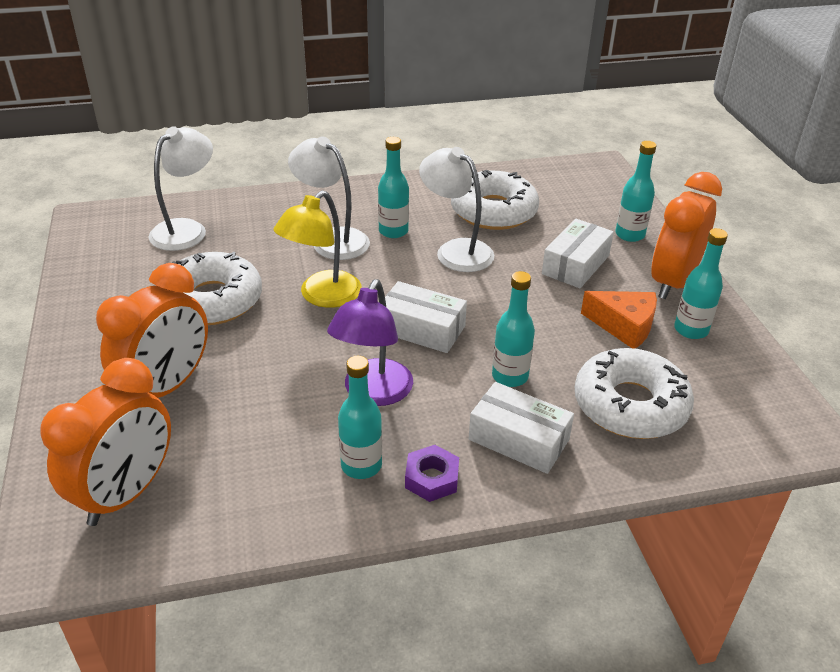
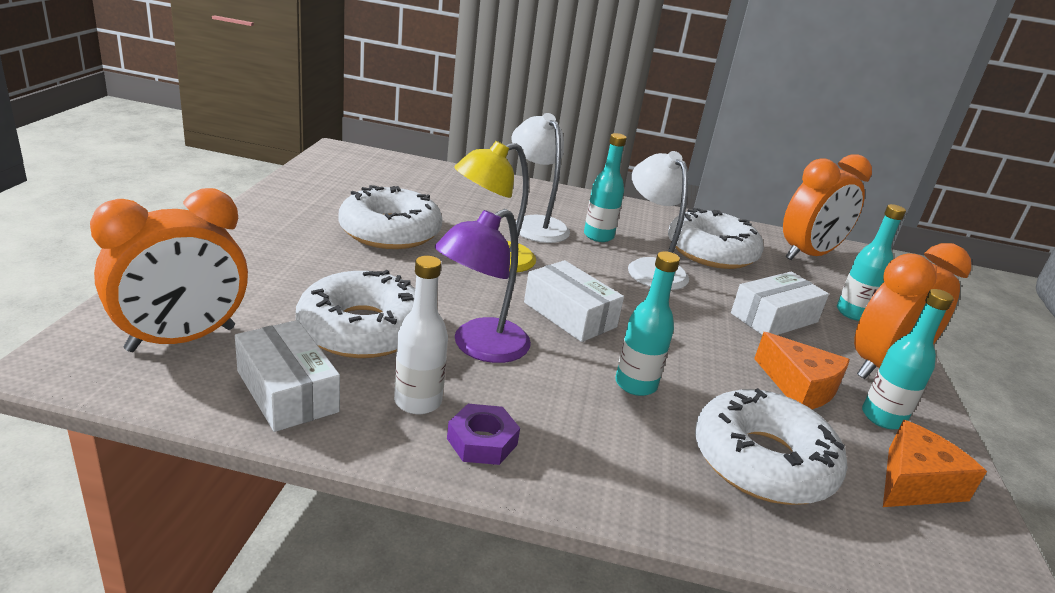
camera: 20 degrees right, 10 degrees down
orange clock [96,263,208,398] -> orange clock moved to [783,155,872,260]
white lamp [148,126,213,251] -> none
turquoise bottle [338,356,382,479] -> white bottle [394,256,448,414]
white box [469,382,574,474] -> white box moved to [235,320,340,432]
none -> white donut [296,270,415,358]
none -> orange cheese [883,420,987,507]

